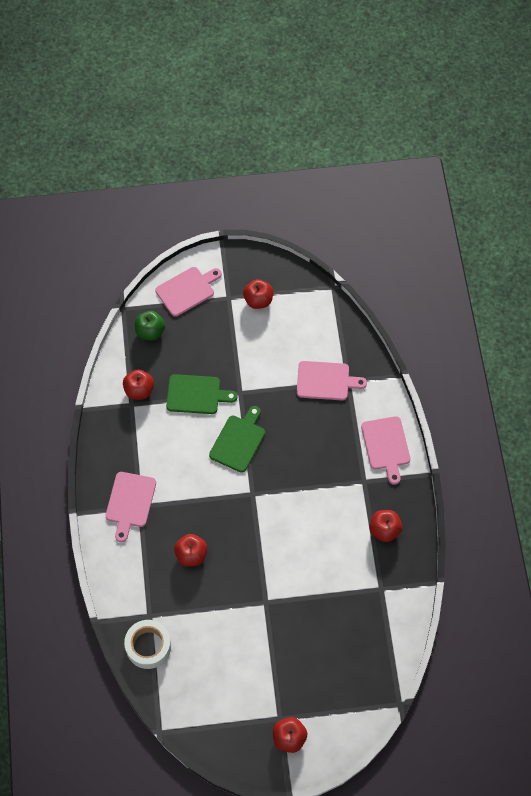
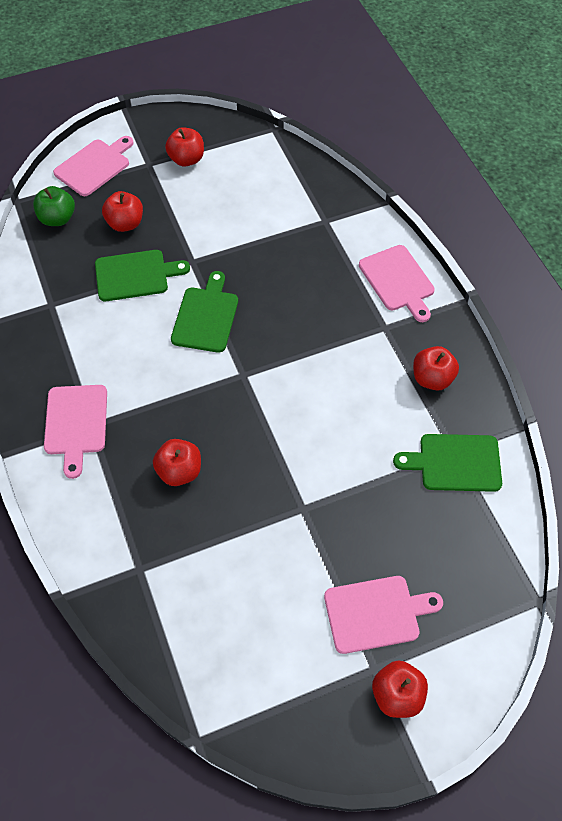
camera: 15 degrees left, 5 degrees down
red apple [123,369,154,400] -> red apple moved to [102,191,143,232]
white tape [124,620,171,669] -> none
pink cutting board [297,361,367,400] -> pink cutting board moved to [324,576,443,654]
none -> green cutting board [393,434,502,492]

